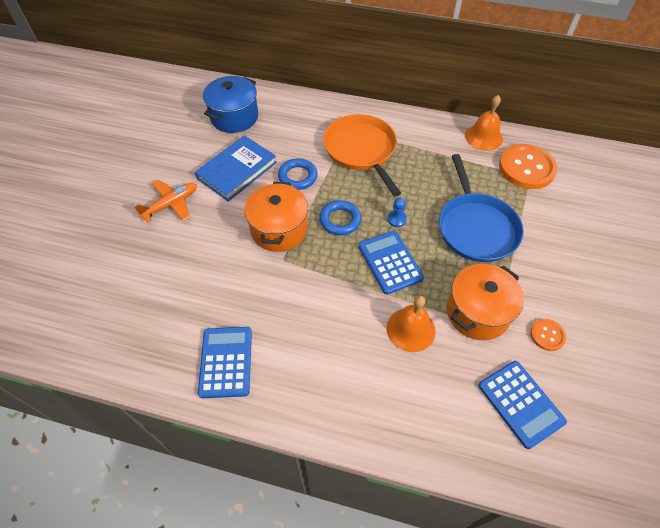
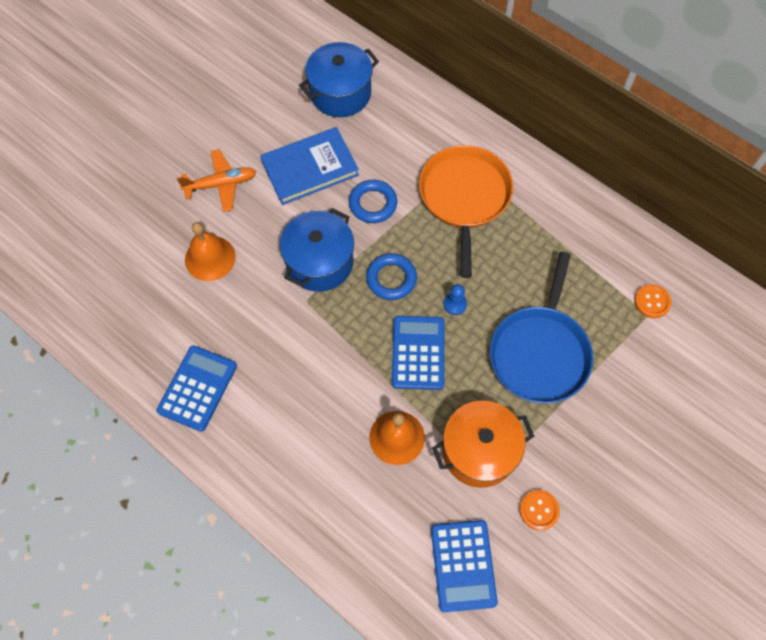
camera: 25 degrees right, 10 degrees up
orange pot [244,182,308,252] -> blue pot [280,208,354,292]
orange bell [465,95,503,151] -> orange bell moved to [185,222,236,281]
orange button [499,144,558,189] -> orange button [634,284,671,318], size x0.49

